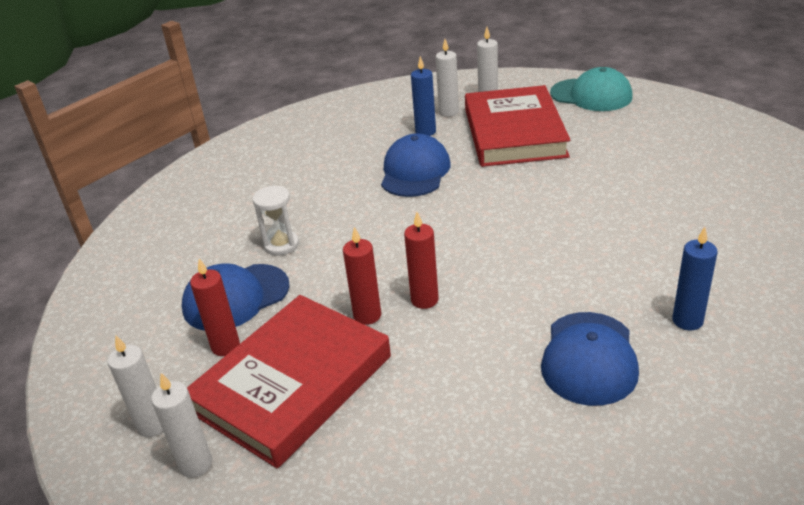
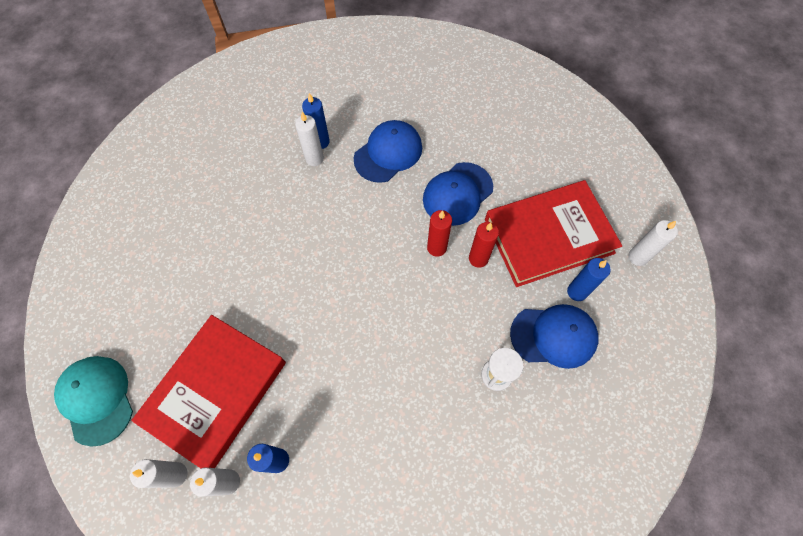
camera: 150 degrees left, 30 degrees up
white candle [151,373,212,478] -> white candle moved to [295,112,324,166]
red candle [190,259,240,356] -> blue candle [567,258,611,301]
blue cap [381,133,450,197] -> blue cap moved to [423,162,493,226]

